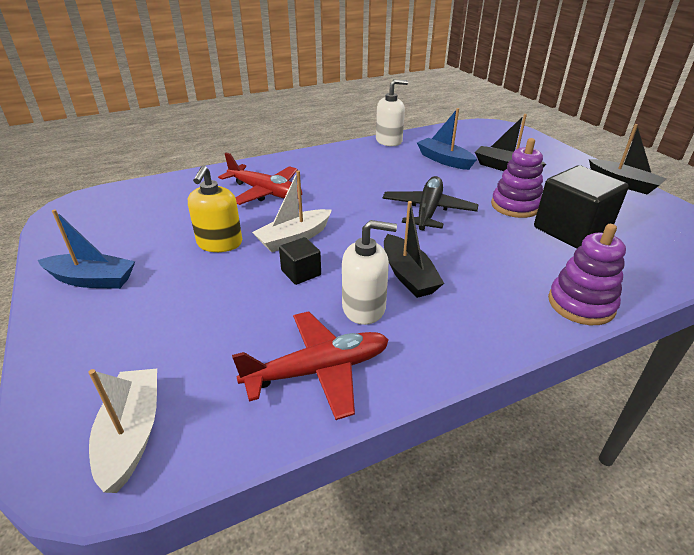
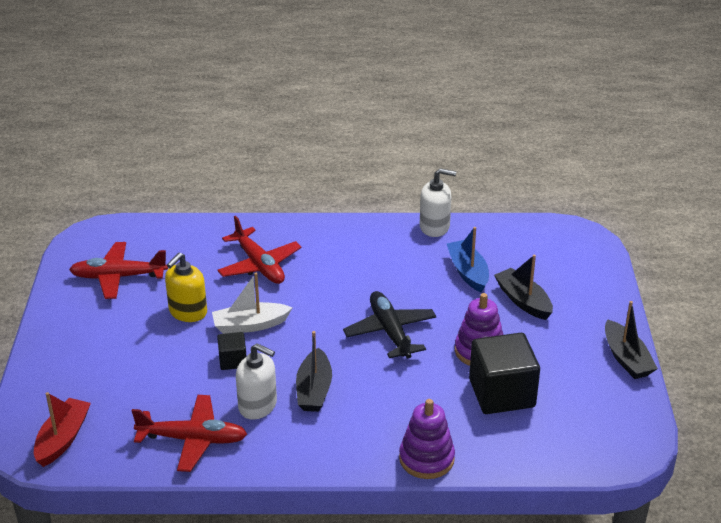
camera: 25 degrees right, 0 degrees up
blue boat [38,209,135,289] -> none
white boat [89,369,157,493] -> red boat [34,392,91,467]
black plane [382,176,478,231] -> black plane turned 60 degrees counterclockwise [343,291,436,359]
none -> red plane [69,242,168,299]

